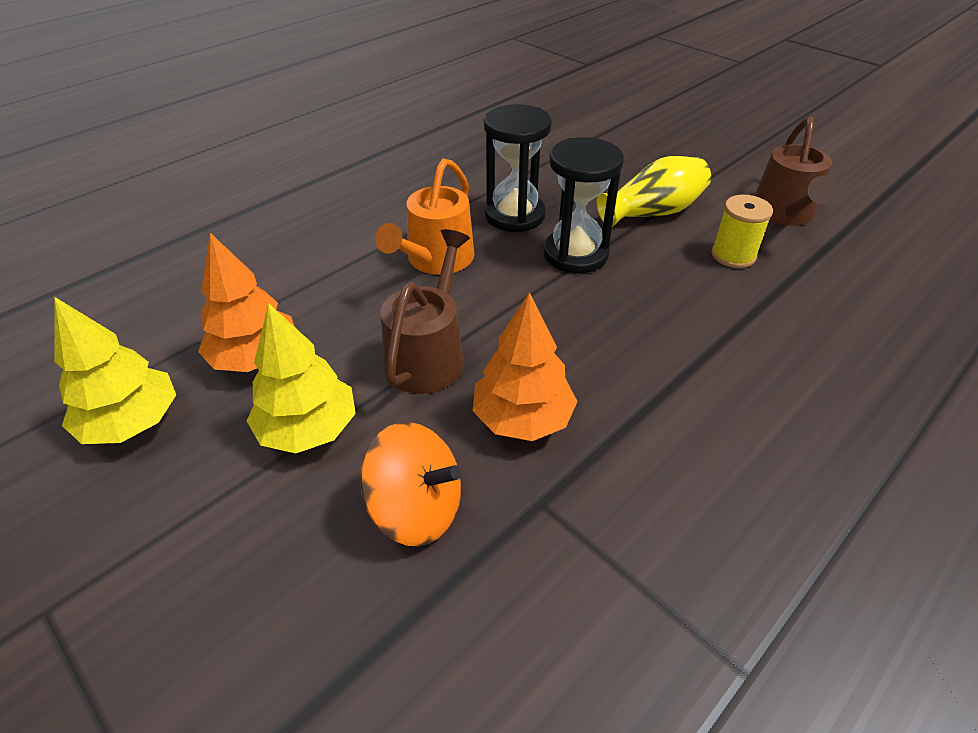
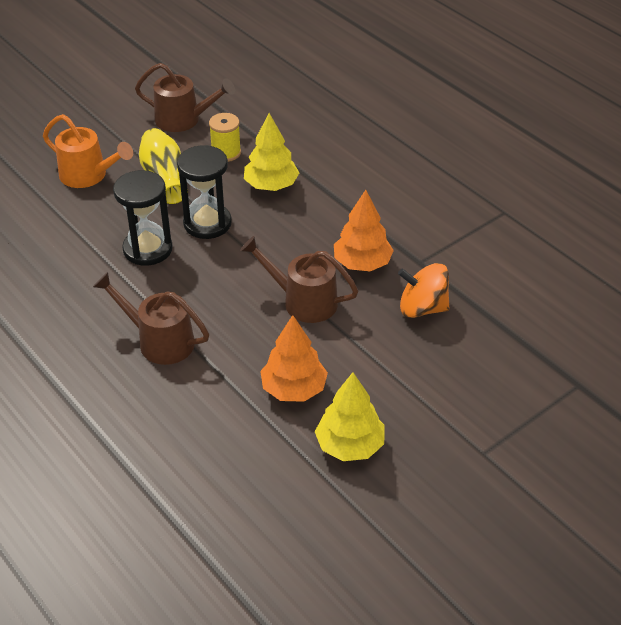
camera: 85 degrees left, 0 degrees up
yellow tree [247,303,356,454] -> yellow tree moved to [244,113,299,191]
orange spinning top [360,422,461,547] -> orange spinning top turned 105 degrees counterclockwise [398,263,450,318]
orange watering can [375,158,474,275] -> orange watering can moved to [43,114,133,188]
none -> brown watering can [93,272,209,365]

